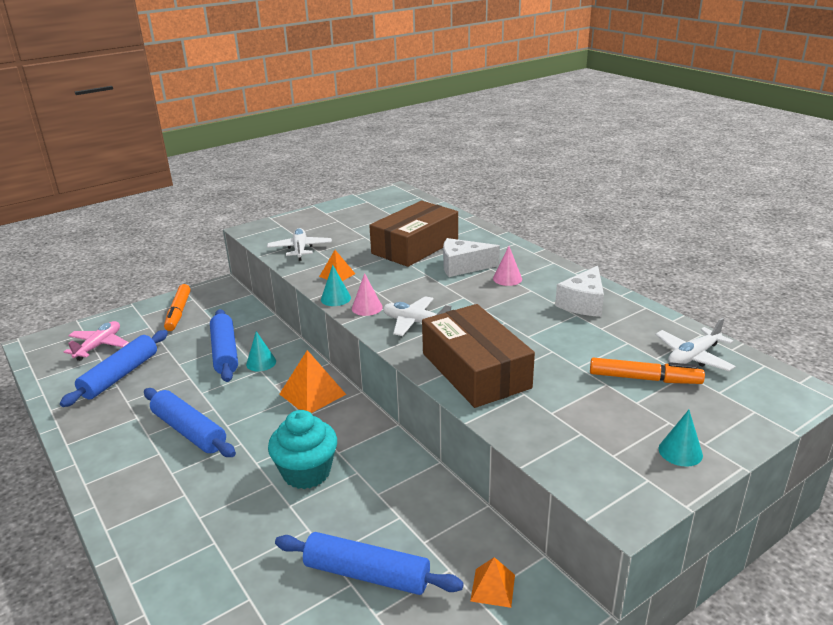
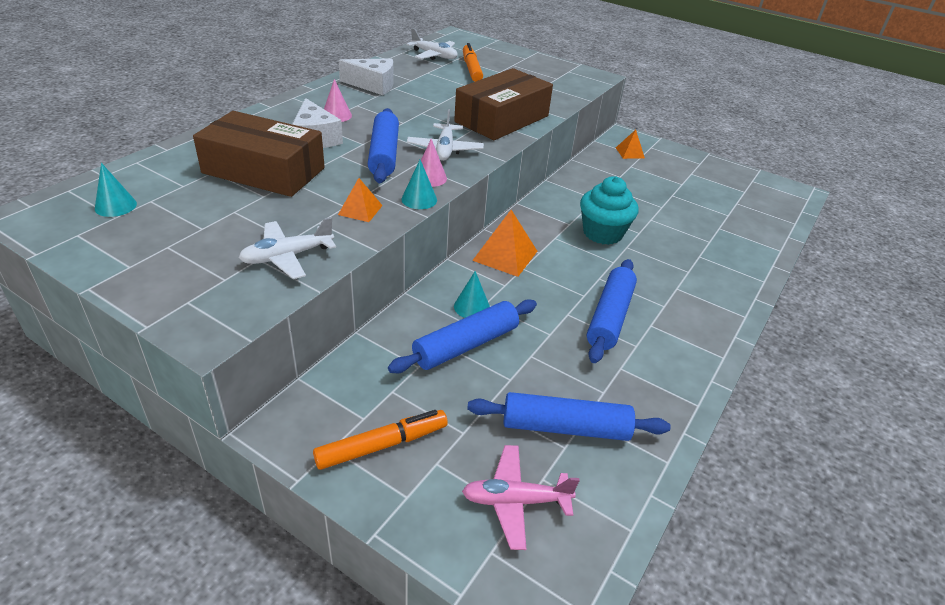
camera: 115 degrees left, 10 degrees up
blue rolling pin [275,532,464,595] -> blue rolling pin moved to [368,108,399,183]
turquoise cone [658,410,703,467] -> turquoise cone moved to [95,163,137,217]

